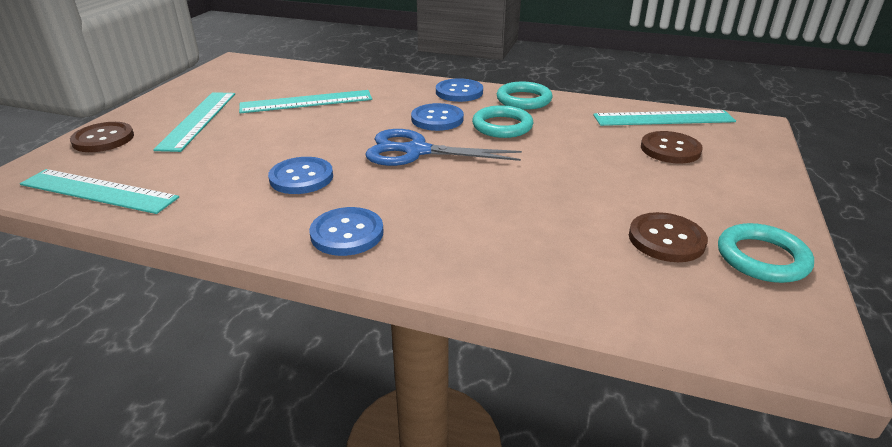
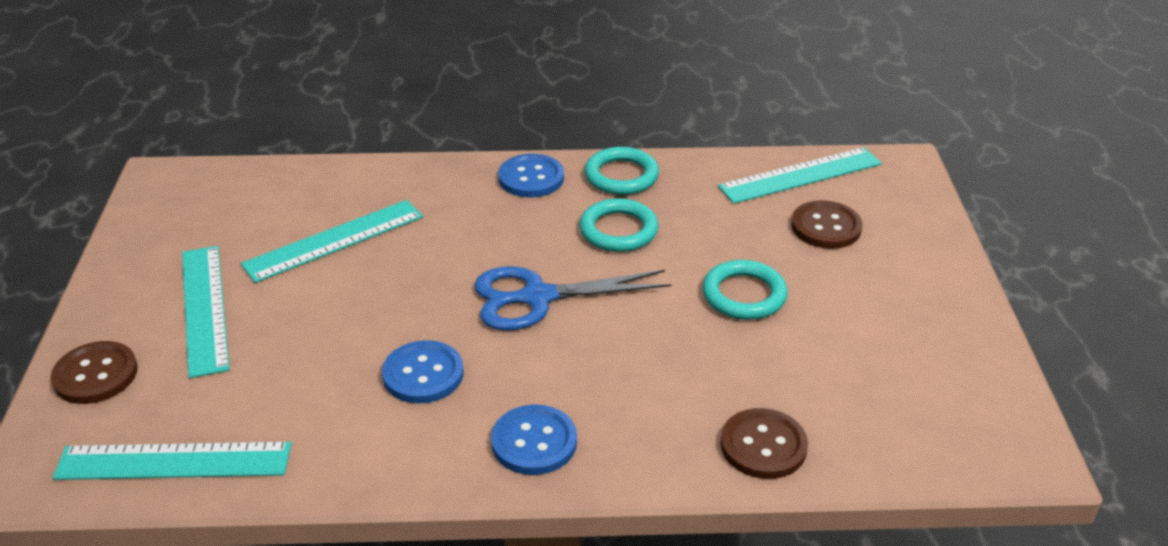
camera: 20 degrees left, 5 degrees up
blue button [411,103,464,131] -> none
brown button [629,212,708,262] -> brown button moved to [721,408,808,479]
turquoise ring [718,223,814,283] -> turquoise ring moved to [702,260,788,320]

